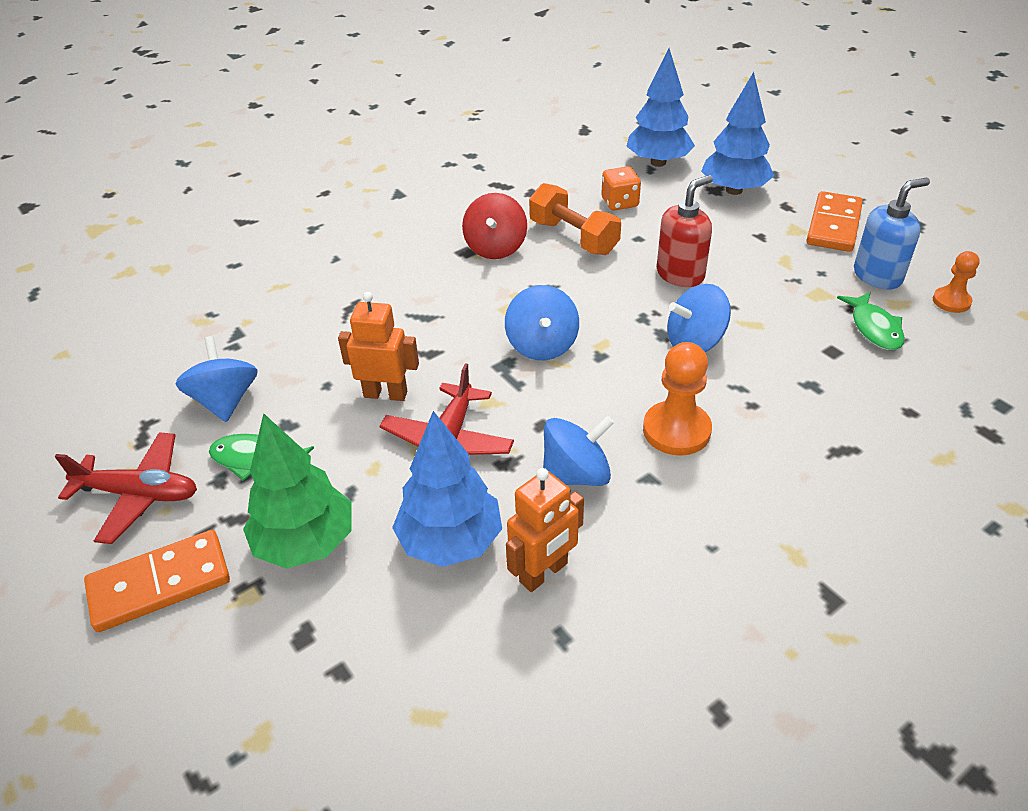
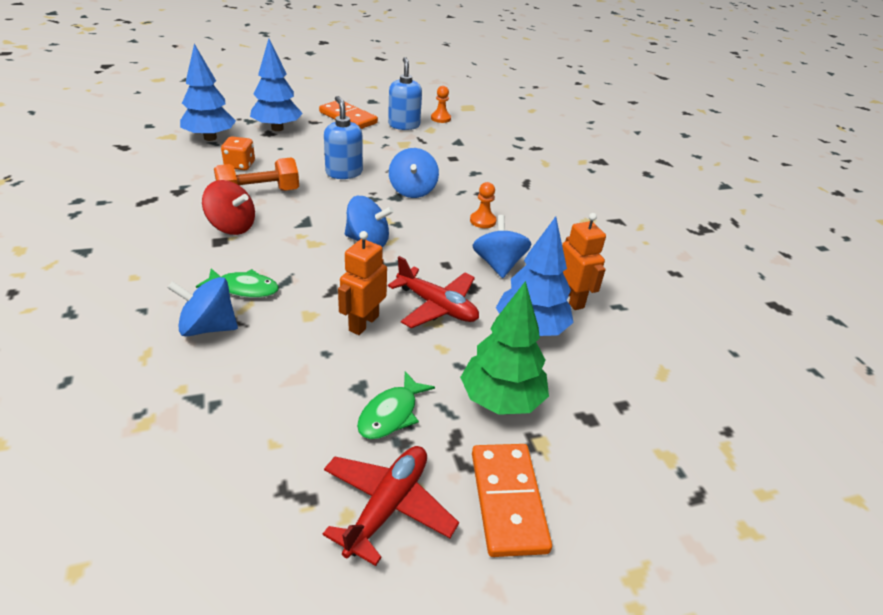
camera: 75 degrees left, 5 degrees down
blue spinning top [175,336,258,422] -> blue spinning top moved to [167,277,238,337]
orange pawn [643,342,712,456] -> orange pawn [470,182,496,228], size x0.61
red soap dispenser [657,175,713,287] -> blue soap dispenser [324,96,363,179]
green fish [837,292,905,351] -> green fish moved to [196,268,279,298]

